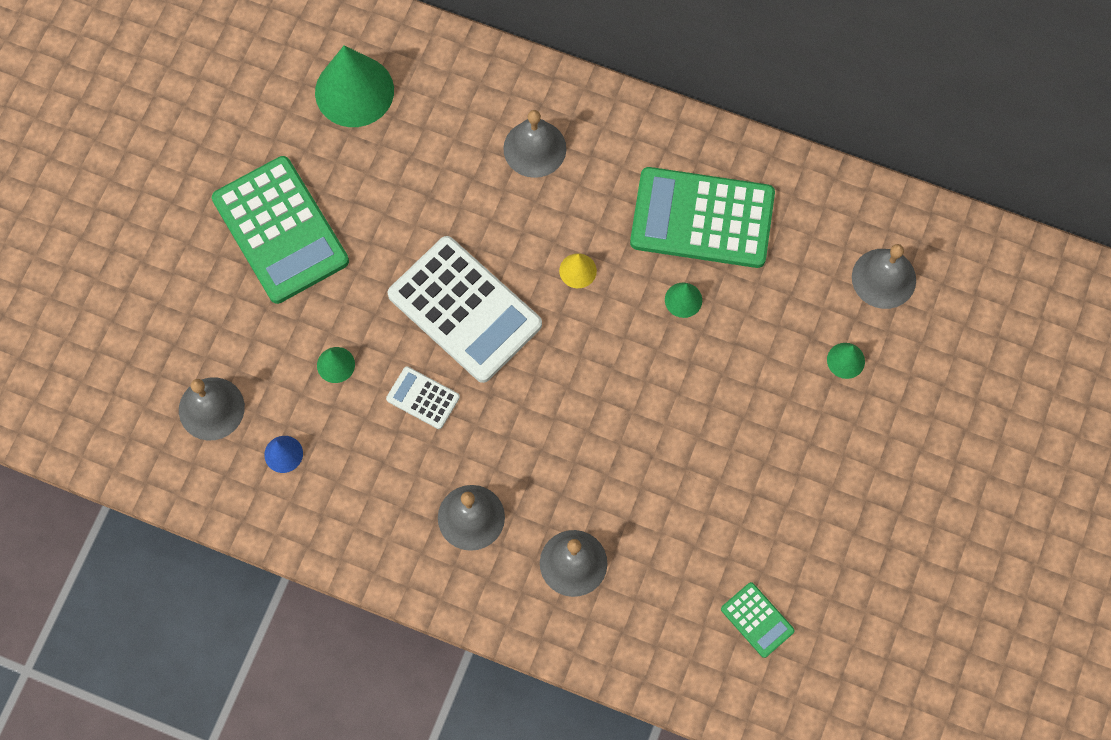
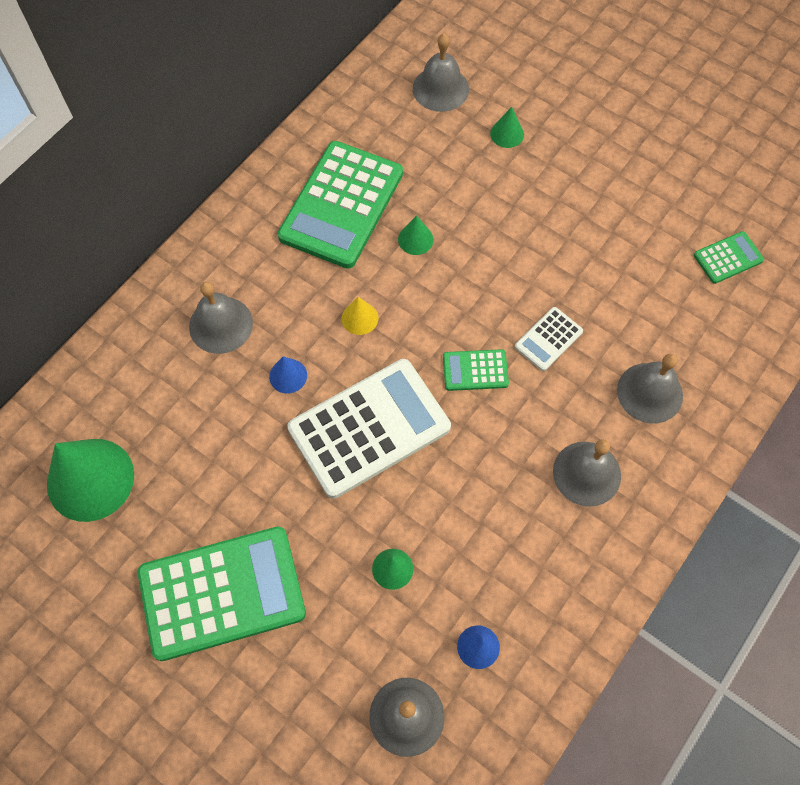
camera: 75 degrees left, 5 degrees down
white calculator [386,366,460,429] -> white calculator moved to [515,307,583,371]
none -> blue cone [269,356,307,393]
none -> green calculator [443,349,509,391]

